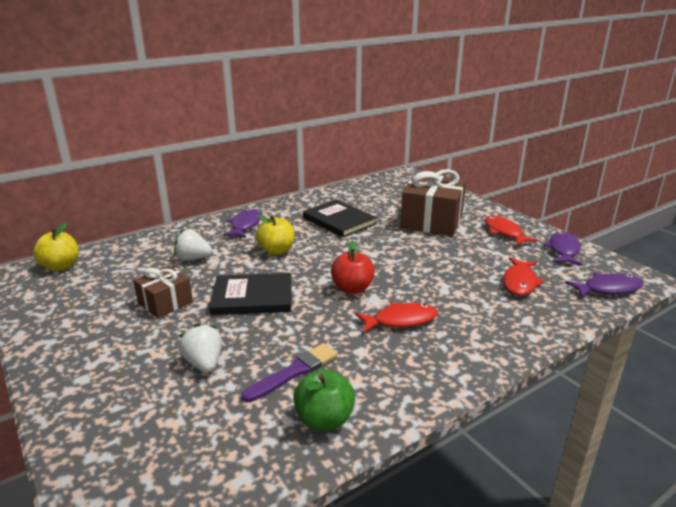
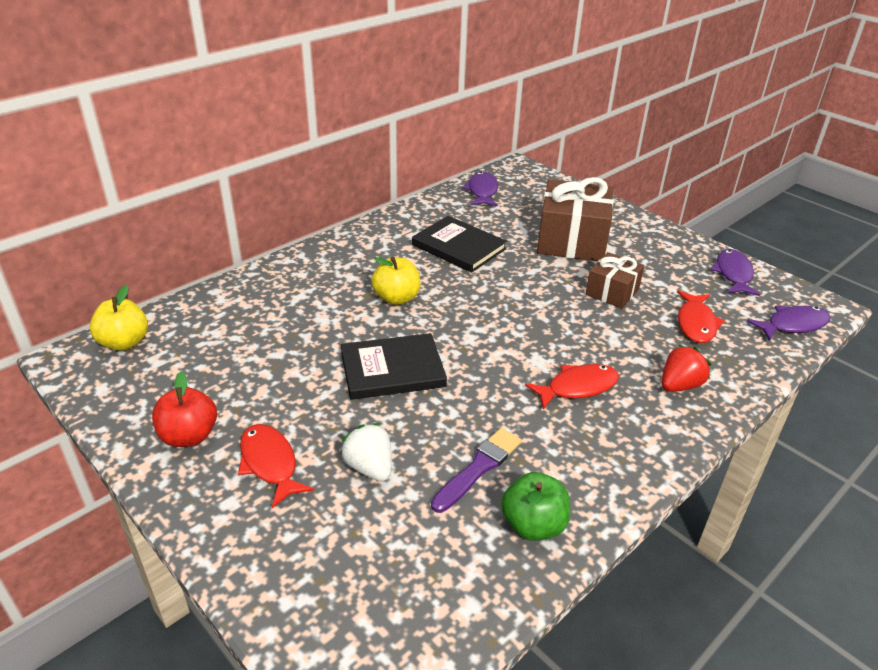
camera: 10 degrees left, 10 degrees up
brown gift [133,265,193,318] -> brown gift moved to [585,252,645,309]
white strawberry [174,230,212,260] -> none
purple fish [222,208,261,238] -> purple fish moved to [462,172,498,206]
red apple [331,241,375,294] -> red apple moved to [152,372,217,447]
red fish [485,216,538,246] -> red fish moved to [238,424,314,508]
none -> red strawberry [662,345,712,392]

